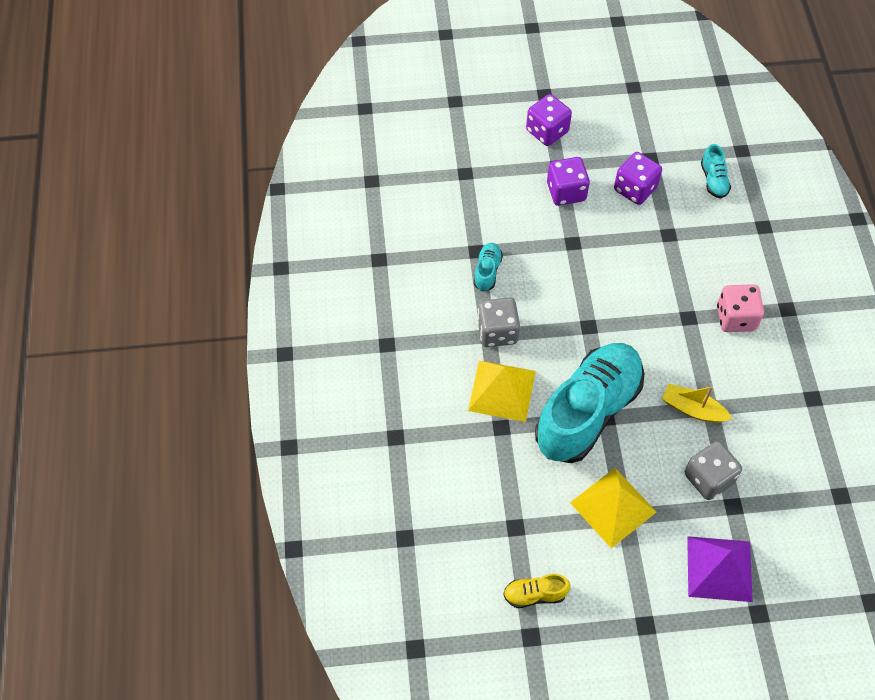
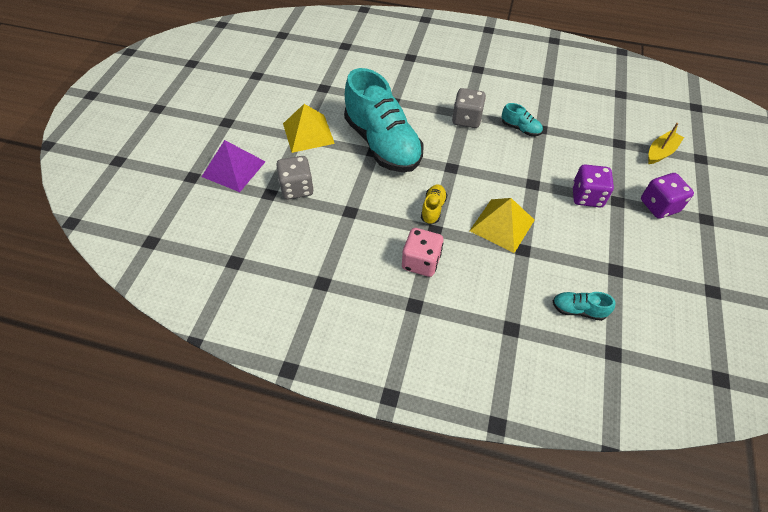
camera: 110 degrees right, 5 degrees down
yellow pyramid [468,361,536,422] -> yellow pyramid moved to [470,198,535,253]
yellow shoe [503,574,570,608] -> yellow shoe moved to [421,185,447,224]
purple dice [614,152,662,205] -> none
yellow boat [662,384,732,423] -> yellow boat moved to [648,123,684,164]

